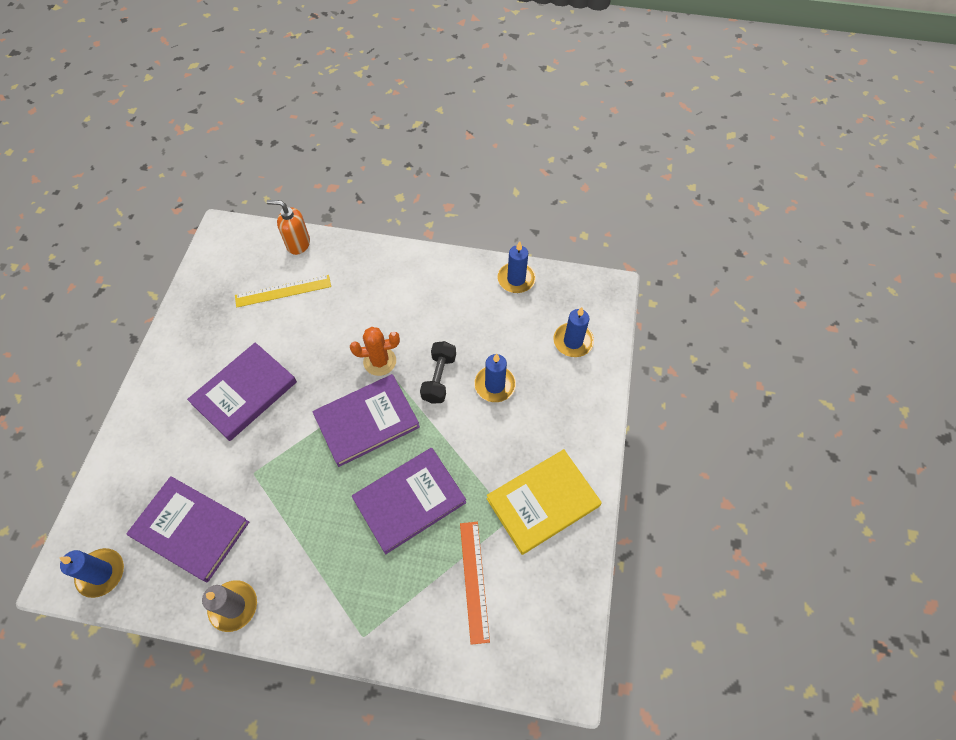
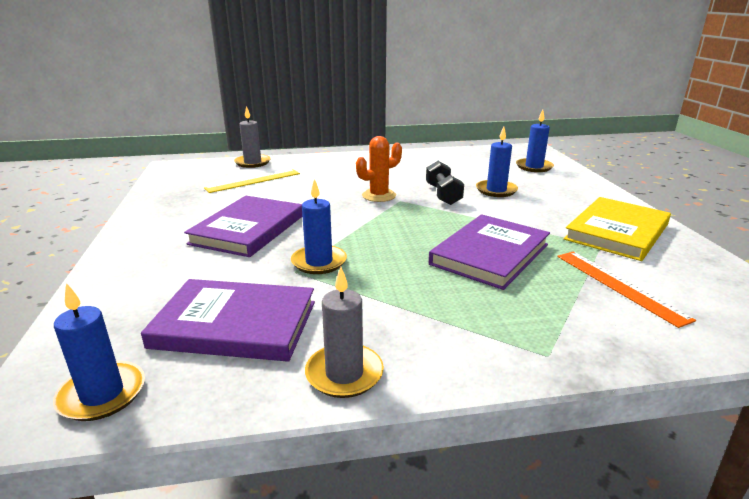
camera: 20 degrees left, 35 degrees down
orange soap dispenser [267,200,310,255] -> grey candle [234,106,271,168]
purple book [312,374,420,467] -> none
blue candle [497,241,536,293] -> blue candle moved to [291,179,347,274]

